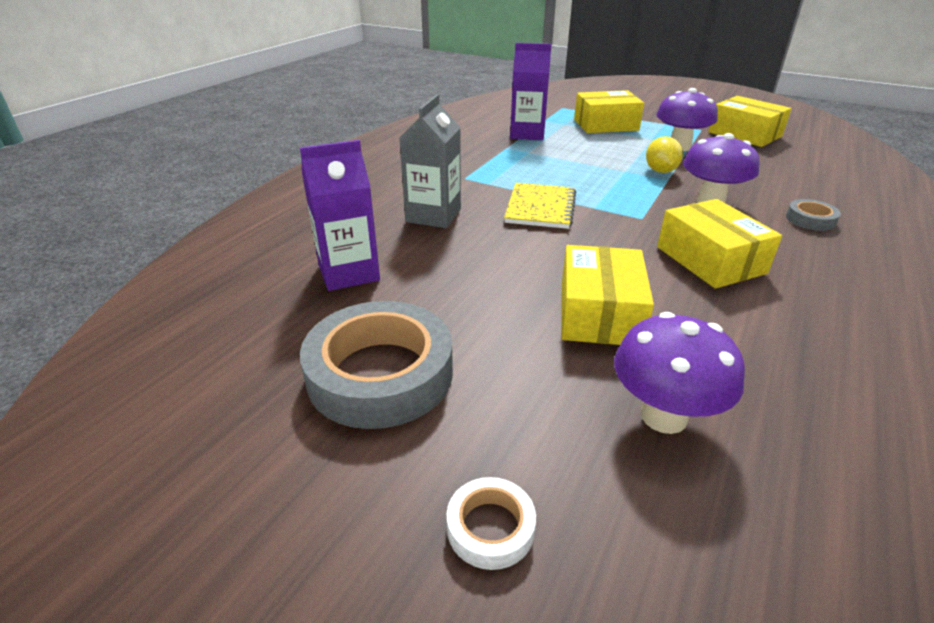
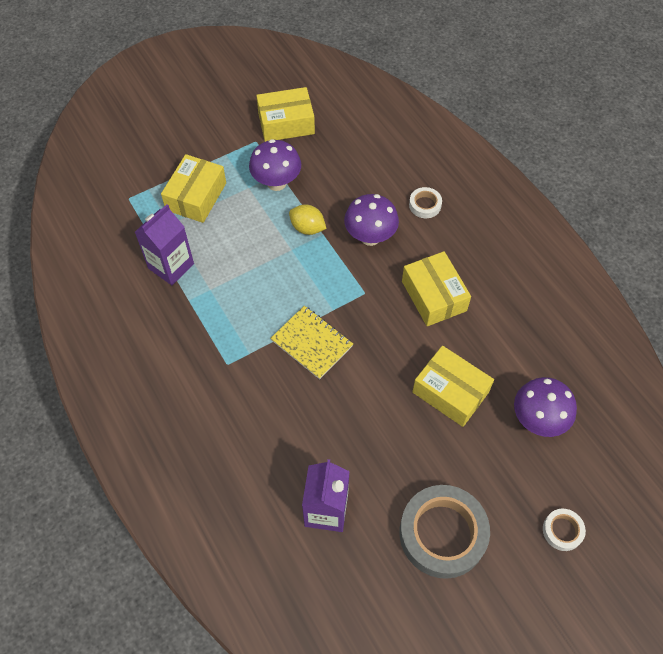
camera: 60 degrees left, 25 degrees up
grey carton [399,94,461,228] -> none
yellow box [657,199,782,289] -> yellow box turned 60 degrees clockwise [402,251,471,326]
grey tape [786,199,841,231] -> white tape [409,187,442,218]

